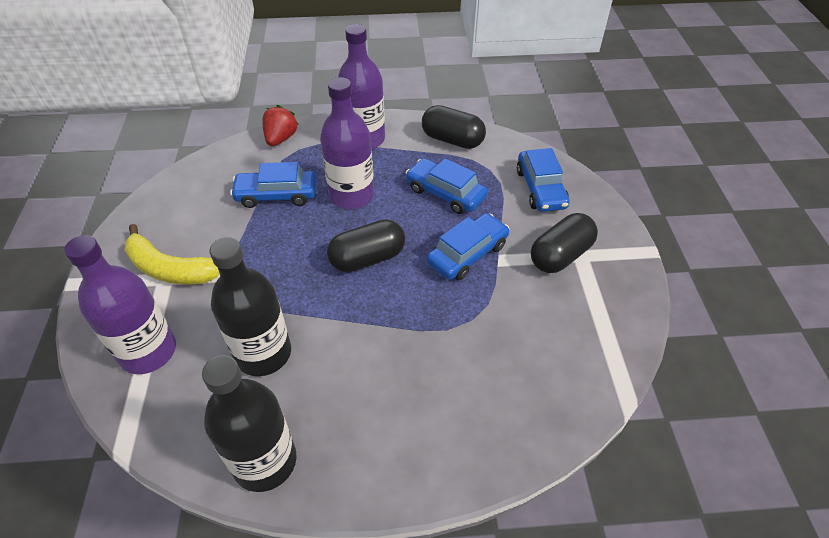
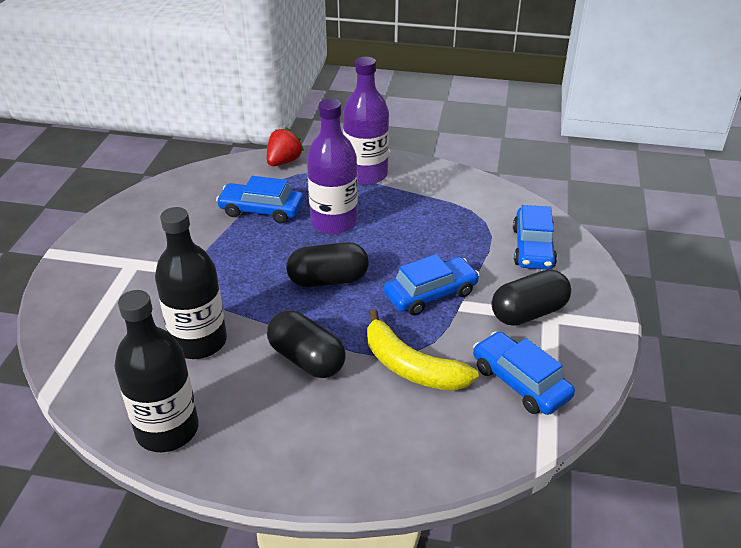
camera: 15 degrees right, 10 degrees down
purple bottle [64,235,176,374] -> none
yellow banana [125,224,220,284] -> yellow banana moved to [367,309,479,391]
blue car [406,158,488,214] -> blue car moved to [473,331,575,415]
black capsule [422,105,486,149] -> black capsule moved to [267,310,346,378]

